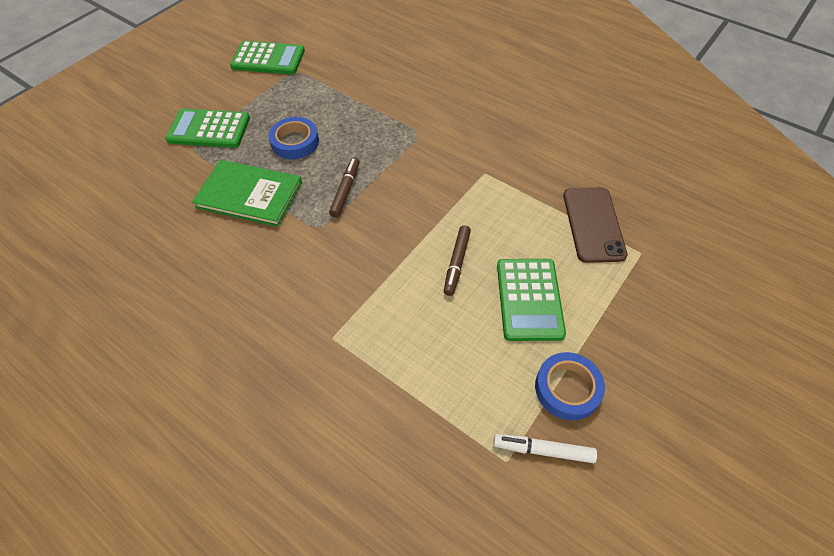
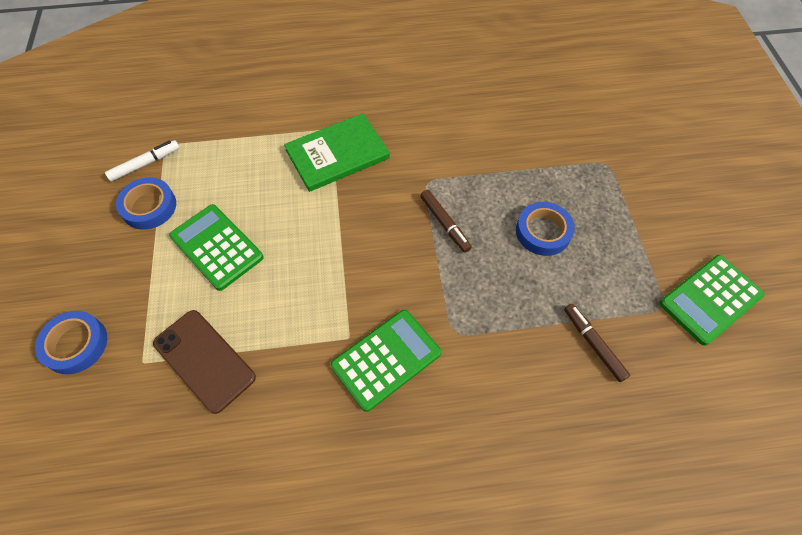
camera: 135 degrees right, 5 degrees up
green calculator [165,108,250,148] -> green calculator moved to [330,310,441,412]
green book [192,160,302,227] -> green book moved to [284,113,390,192]
brown marker [444,225,471,296] -> brown marker moved to [564,304,630,382]
none -> blue tape [35,311,107,374]

